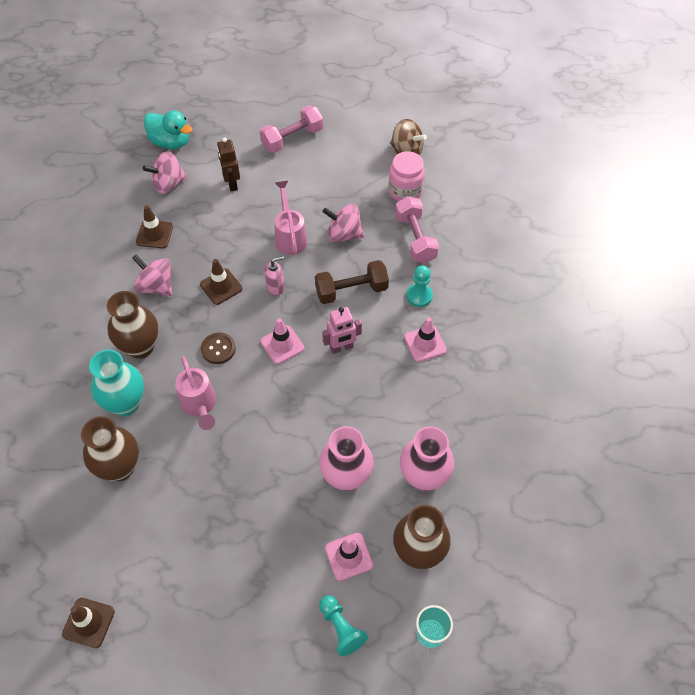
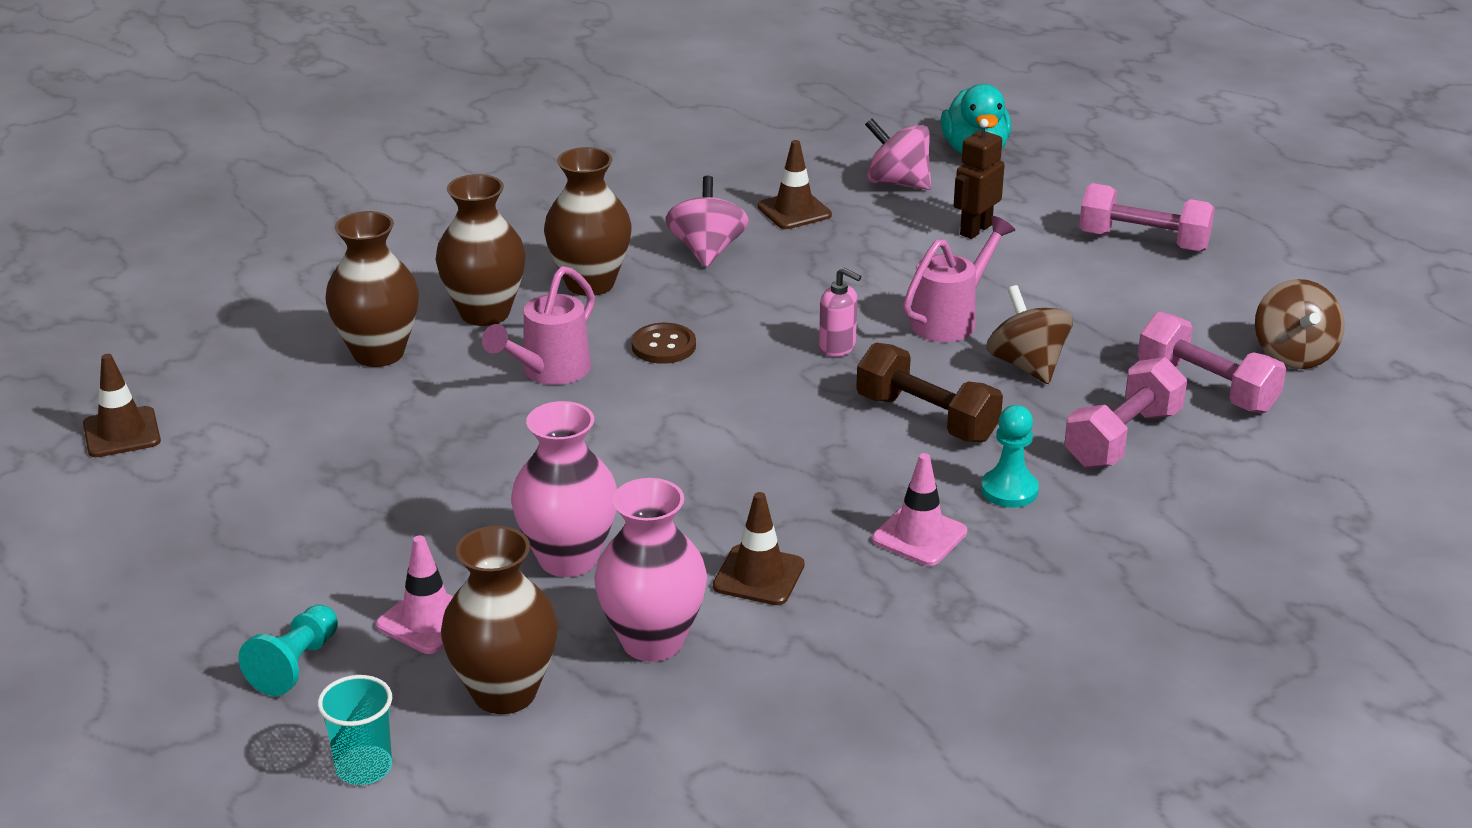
camera: 55 degrees right, 25 degrees down
turquoise vase [89,350,144,416] -> brown vase [435,174,526,326]
brown traffic cone [200,259,242,305] -> brown traffic cone moved to [713,492,805,605]
pink traffic cone [260,318,305,364] -> none
pink spinning top [322,204,364,243] -> brown spinning top [986,285,1073,384]
pink robot [322,307,362,354] -> none
pink jar [389,151,425,202] -> pink dumbbell [1138,312,1286,413]

